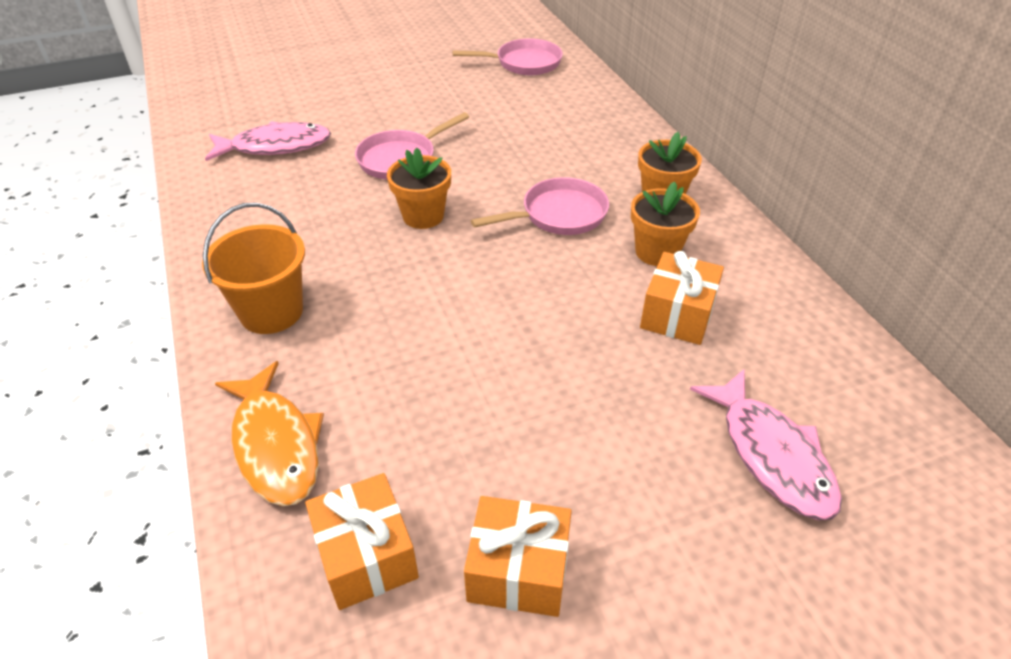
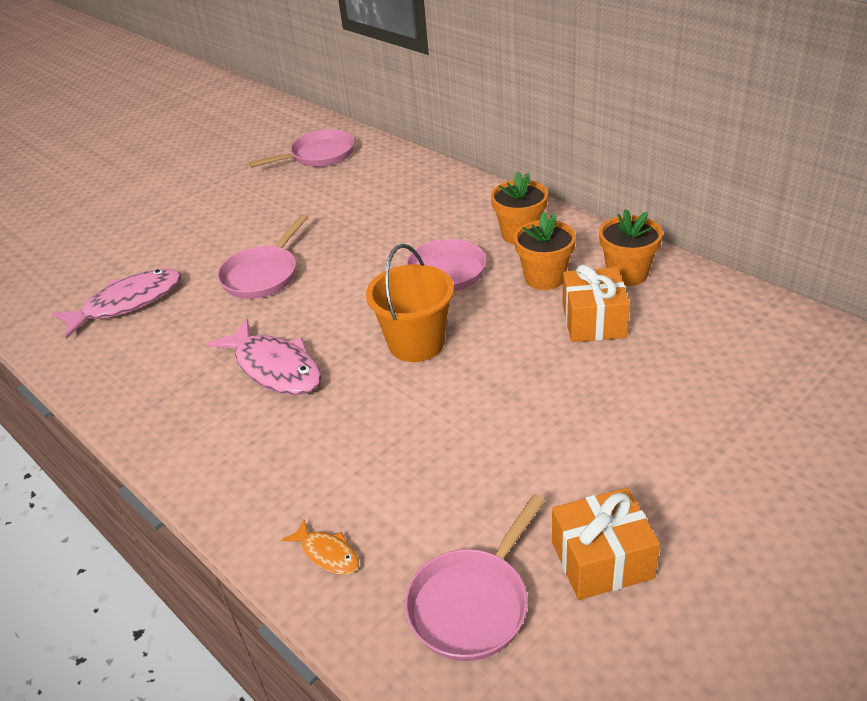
camera: 20 degrees left, 5 degrees down
orange bucket [202,202,305,334] -> orange bucket moved to [366,244,454,362]
orange fish [215,361,324,506] -> orange fish [282,519,359,575], size x0.49
orange gift [305,473,419,610] -> pink pan [405,494,545,661]
orange flower pot [387,148,451,229] -> orange flower pot moved to [599,209,663,286]
pink fish [690,369,842,520] -> pink fish moved to [207,319,321,395]

